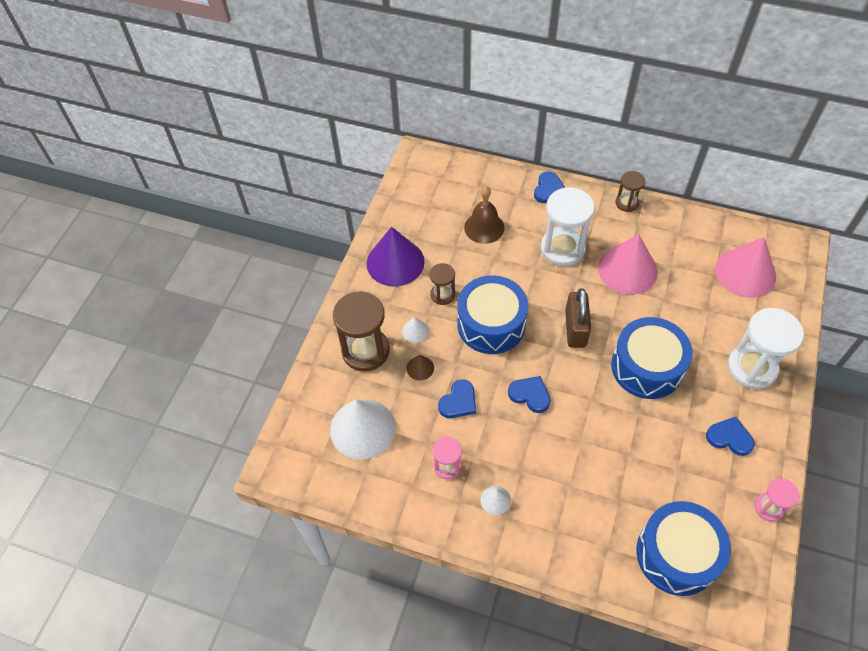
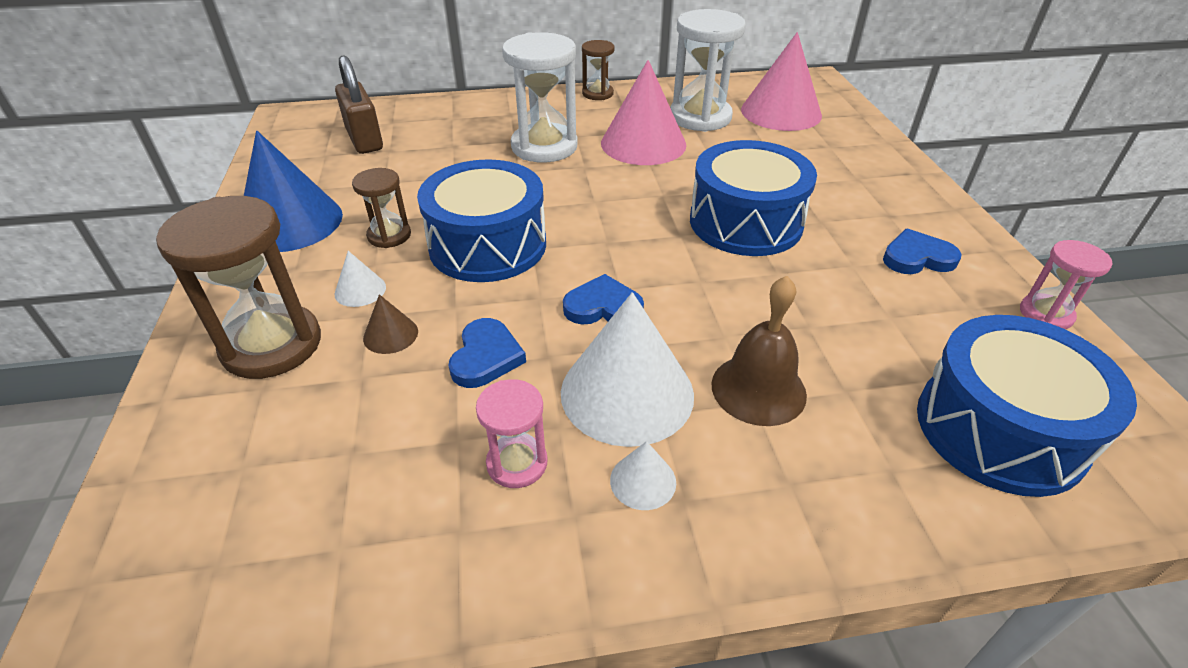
camera: 30 degrees left, 15 degrees down
white cone [330,399,396,460] -> white cone moved to [561,292,694,447]
purple cone [366,227,425,287] -> blue cone [244,130,343,252]
brown bell [464,186,505,244] -> brown bell moved to [712,276,807,426]
blue heart [534,171,565,203] -> none
brown padlock [565,289,591,348] -> brown padlock moved to [335,55,383,154]
white hourglass [728,308,804,389] -> white hourglass moved to [670,9,746,132]

